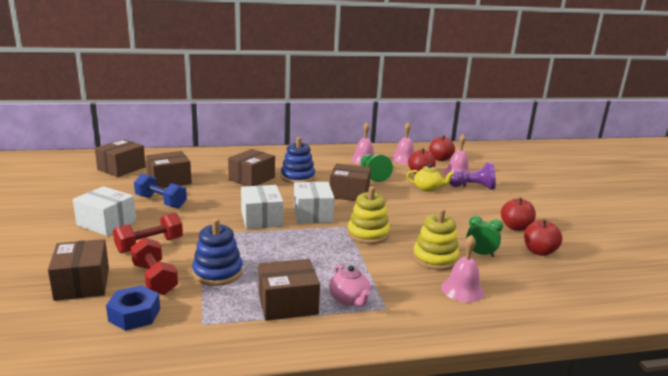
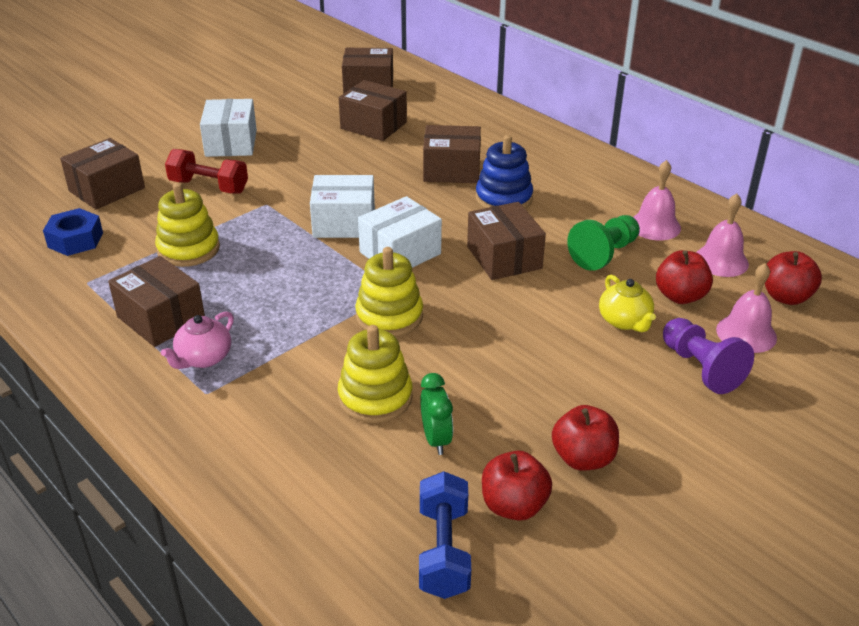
camera: 60 degrees right, 15 degrees up
red dumbbell [131,238,178,295] -> none
blue dumbbell [134,173,187,208] -> blue dumbbell moved to [419,472,471,599]
blue stacking toy [192,218,243,286] -> yellow stacking toy [155,183,220,267]
white box [241,185,283,229] -> white box turned 45 degrees clockwise [310,175,375,238]
pink bell [441,235,484,302] -> none

